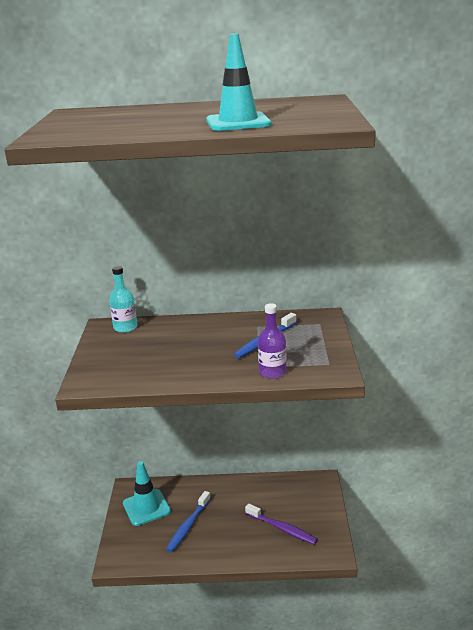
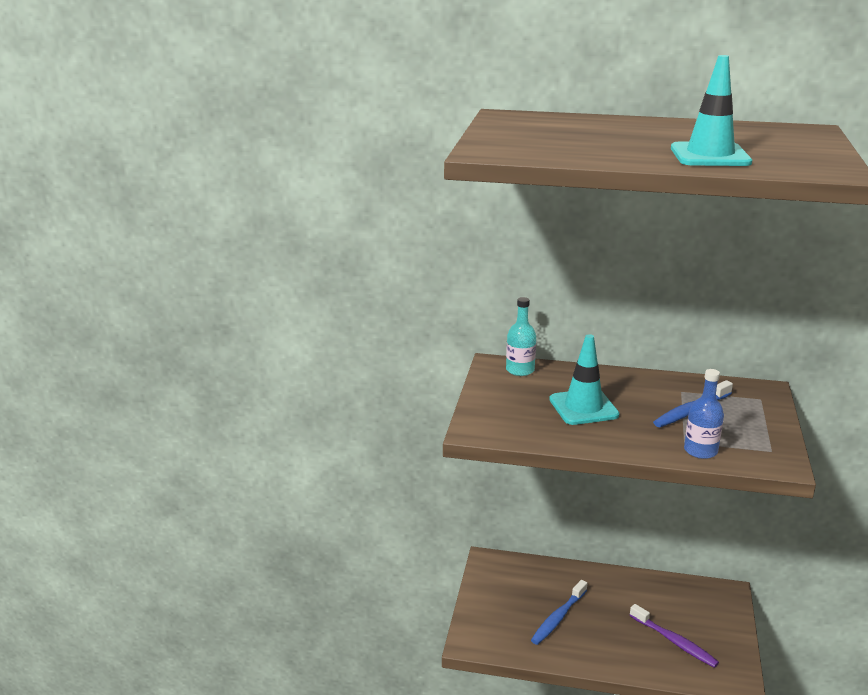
camera: 10 degrees right, 0 degrees up
turquoise traffic cone [123,461,171,526] -> turquoise traffic cone moved to [549,334,619,425]
purple bottle [258,303,287,379] -> blue bottle [684,369,724,459]

